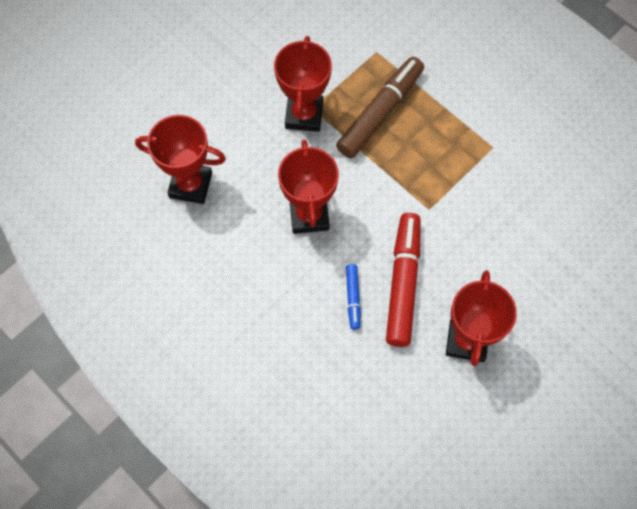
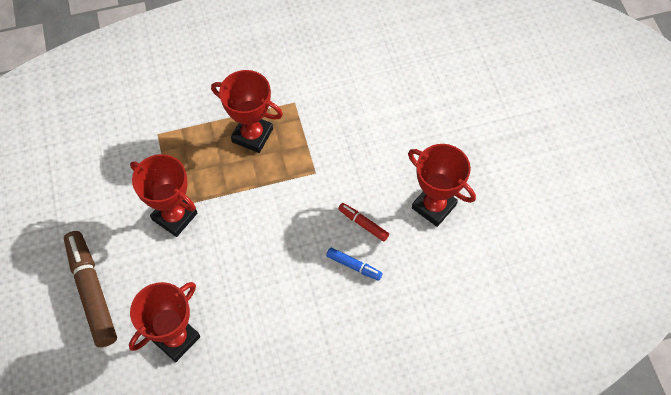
camera: 60 degrees left, 5 degrees down
red trophy [278,140,339,234] -> red trophy moved to [211,70,283,153]
brown marker [336,57,424,158] -> brown marker moved to [64,231,117,347]
red marker [386,213,421,347] -> red marker [338,203,389,241], size x0.48

